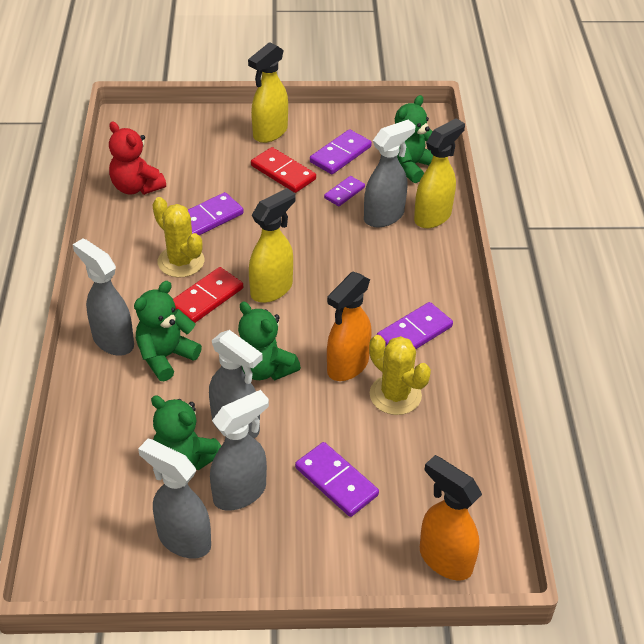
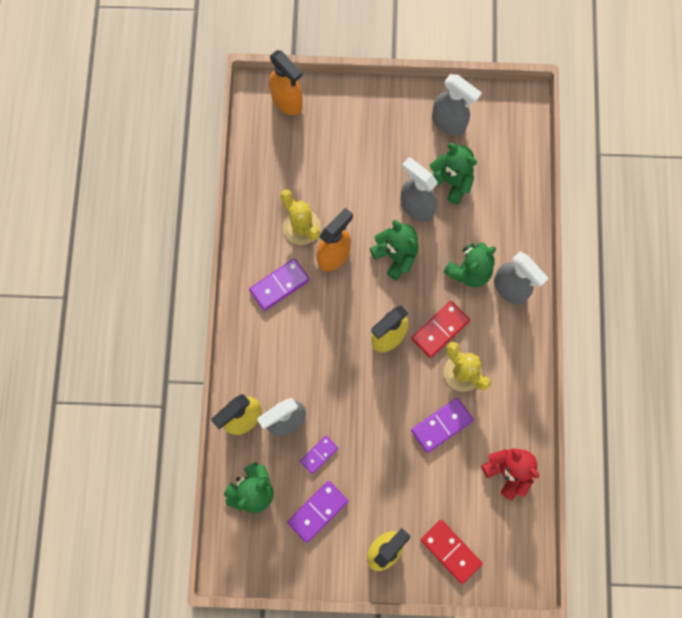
camera: 175 degrees left, 30 degrees up
grey spray bottle [210,390,269,511] -> none
red domino [251,147,316,193] -> red domino moved to [421,520,482,584]
purple domino [295,442,379,517] -> none

